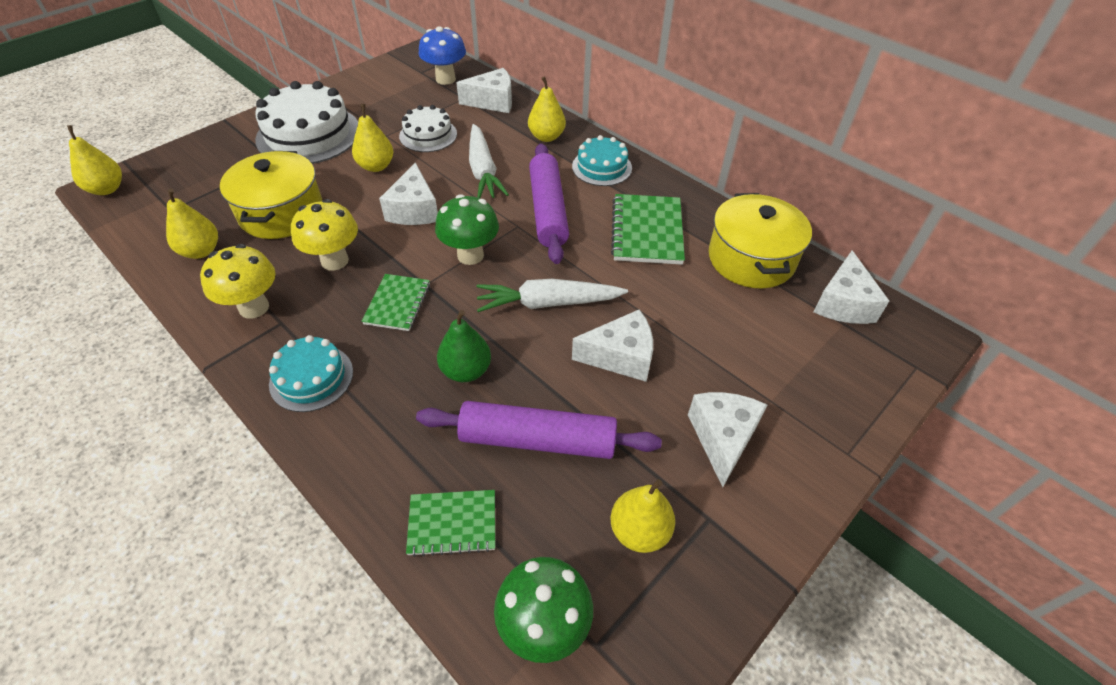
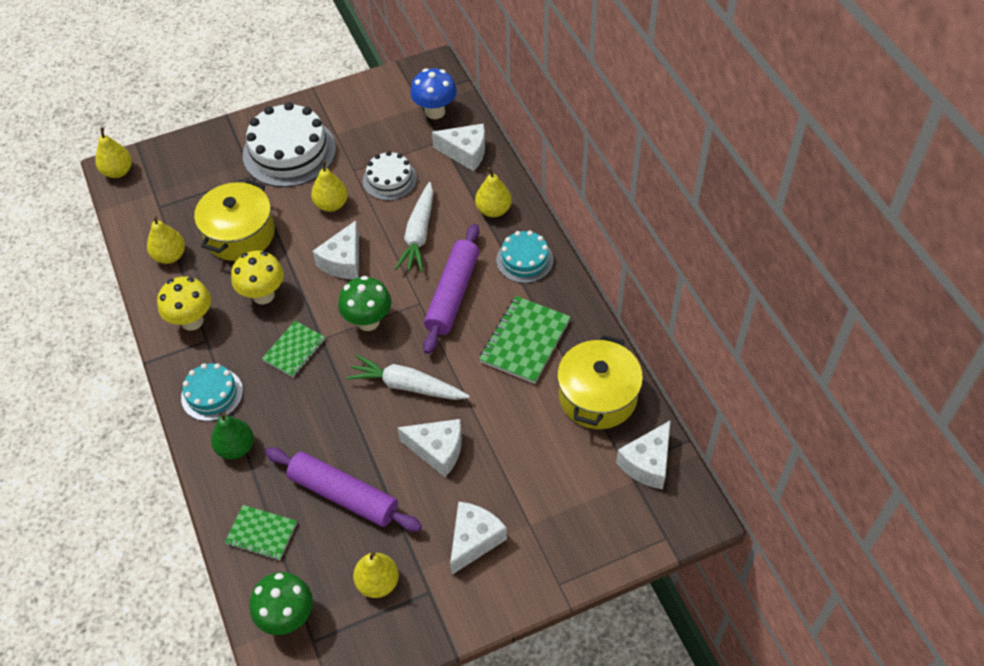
camera: 25 degrees right, 5 degrees up
green pear [437,310,491,382] -> green pear moved to [211,412,254,459]

